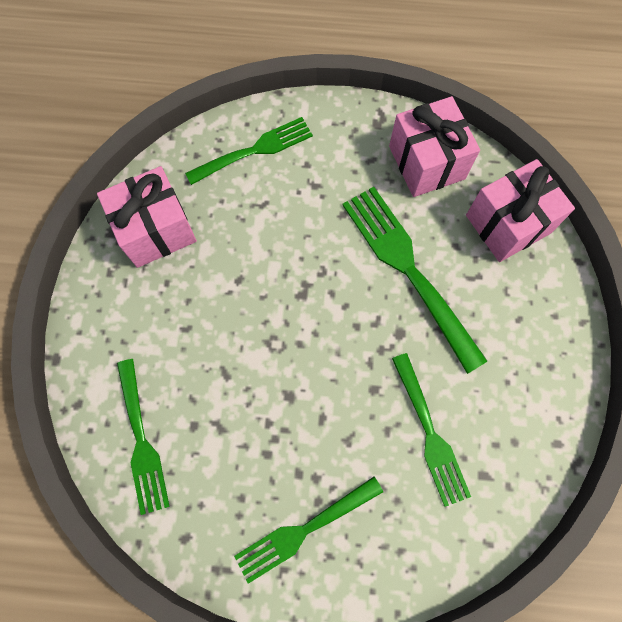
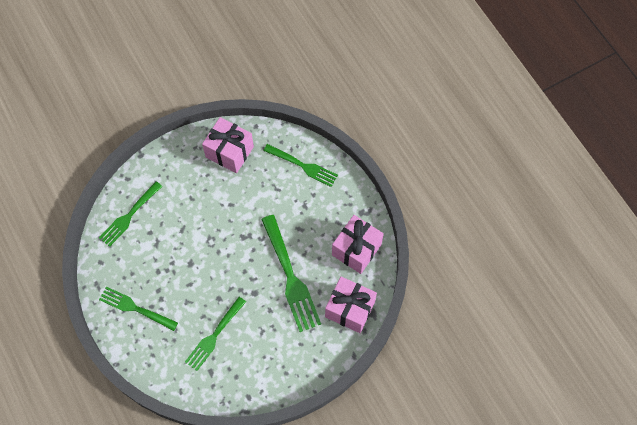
camera: 55 degrees right, 5 degrees down
green fork [342,187,487,374] -> green fork turned 135 degrees clockwise [261,215,321,332]

